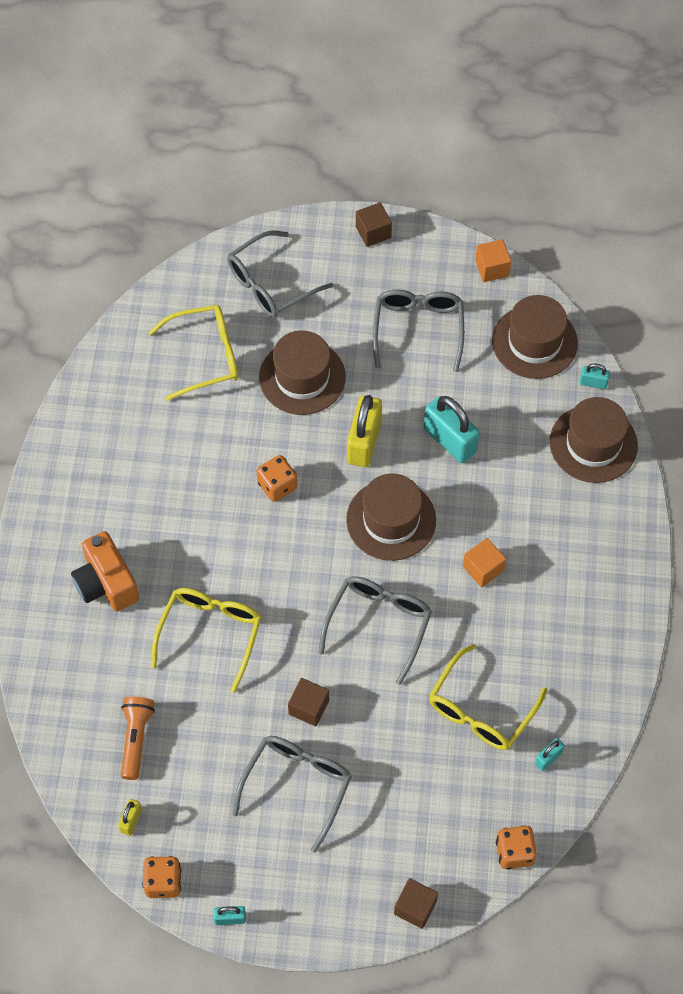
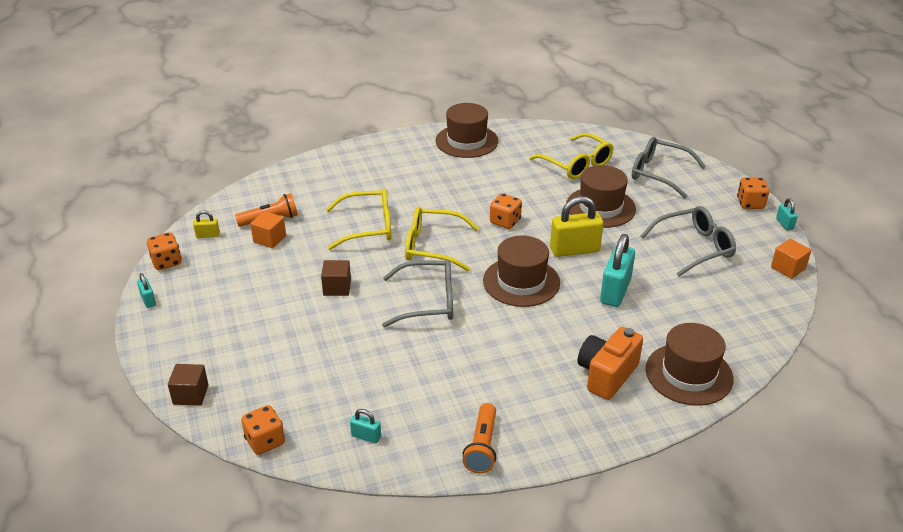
camera: 65 degrees right, 25 degrees down
orange camera [71,531,139,611] -> orange camera moved to [577,327,643,400]
grey glasses [232,736,352,853] -> none
brown cube [356,202,392,247] -> orange dice [737,177,769,209]
yellow glasses [429,644,547,750] -> yellow glasses moved to [405,207,480,271]
orange cube [463,538,506,587] -> orange cube moved to [250,211,286,248]
brown hat [492,295,578,379] -> brown hat moved to [435,103,498,158]
turquoise padlock [579,363,610,389] -> turquoise padlock moved to [776,198,798,231]
none -> orange flashlight [463,403,496,474]

